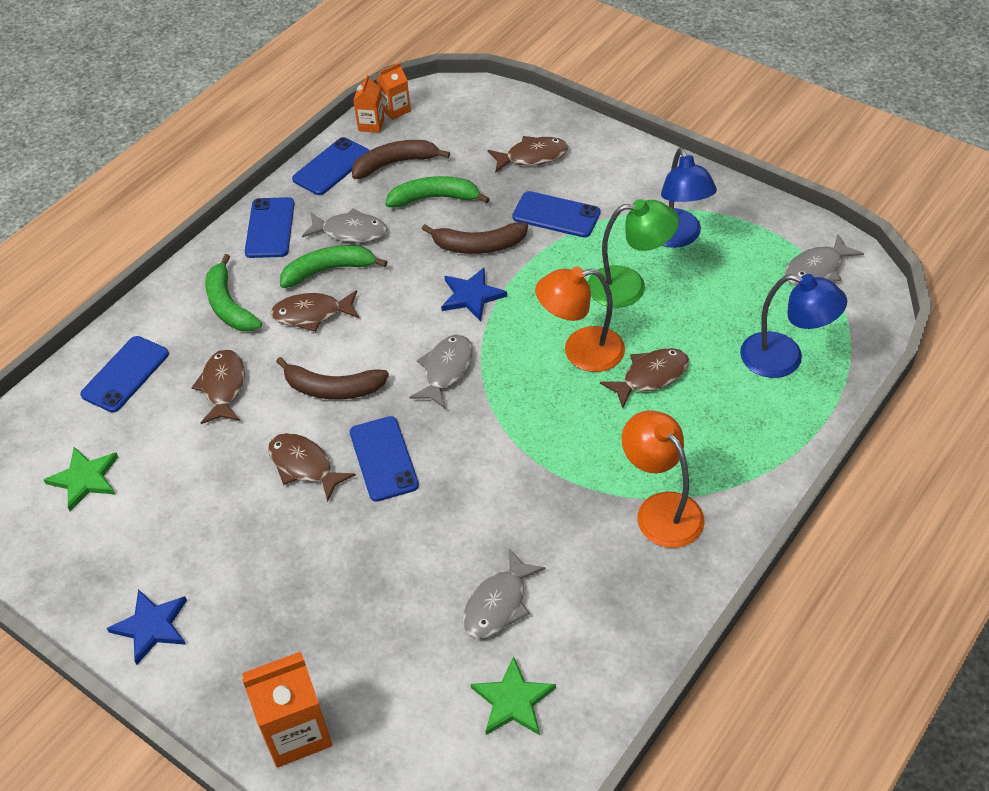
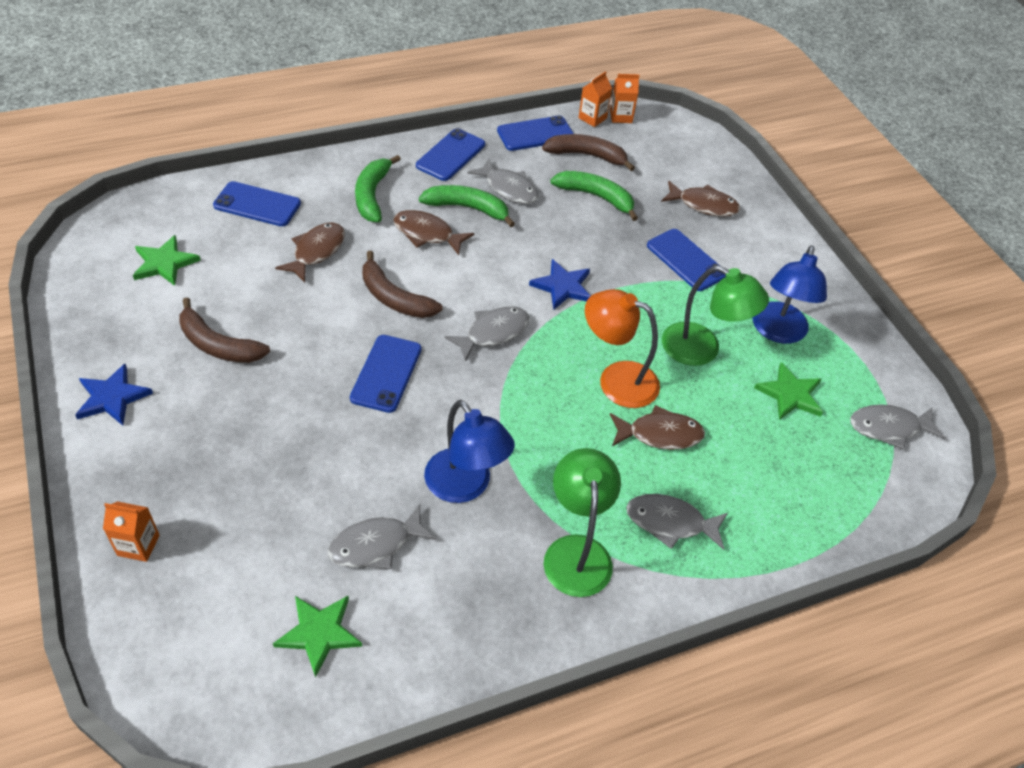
camera: 25 degrees right, 0 degrees up
blue phone [80,336,169,412] -> blue phone turned 45 degrees clockwise [213,181,301,226]
orange carton [242,651,332,768] -> orange carton [103,501,160,562], size x0.56
brown fish [268,433,356,502] -> none
brown banana [422,222,528,254] -> brown banana moved to [179,297,270,363]
orange lamp [622,410,705,548] -> green lamp [544,448,621,597]
blue lamp [740,274,847,378] -> blue lamp moved to [424,400,515,503]
none -> grey fish [626,494,728,550]
none -> green star [754,362,823,420]

